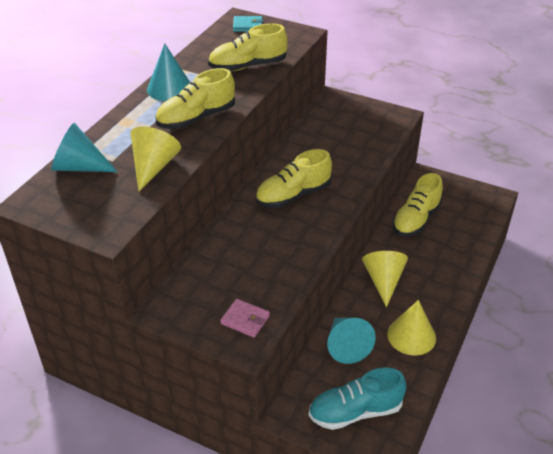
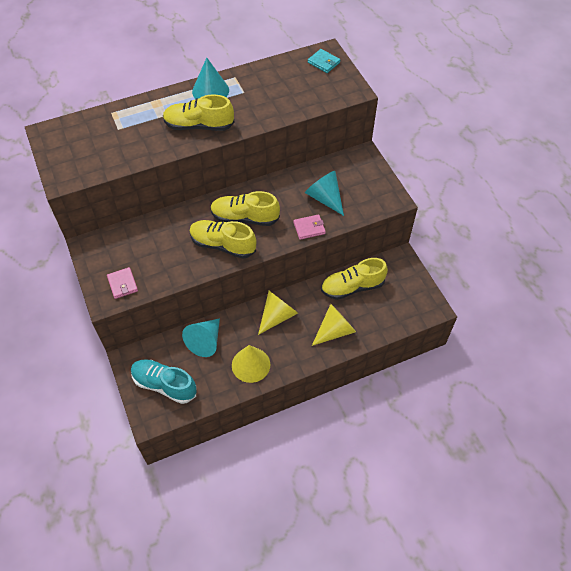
camera: 40 degrees right, 15 degrees up
turquoise cone [51,123,117,172] -> turquoise cone moved to [305,171,344,216]
yellow cone [130,126,181,192] -> yellow cone moved to [312,304,356,346]
yellow shoe [208,23,288,71] -> yellow shoe moved to [189,220,257,259]
none -> pink wallet [293,214,326,240]

